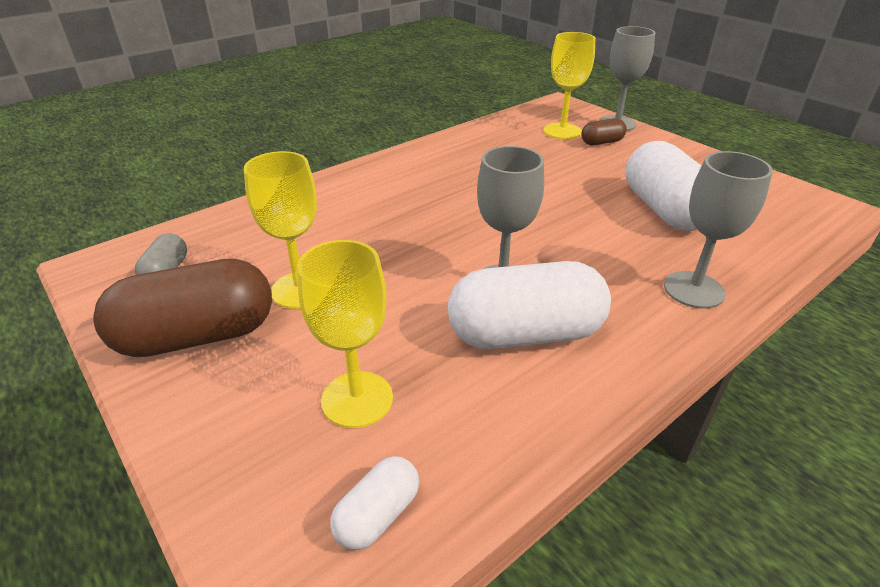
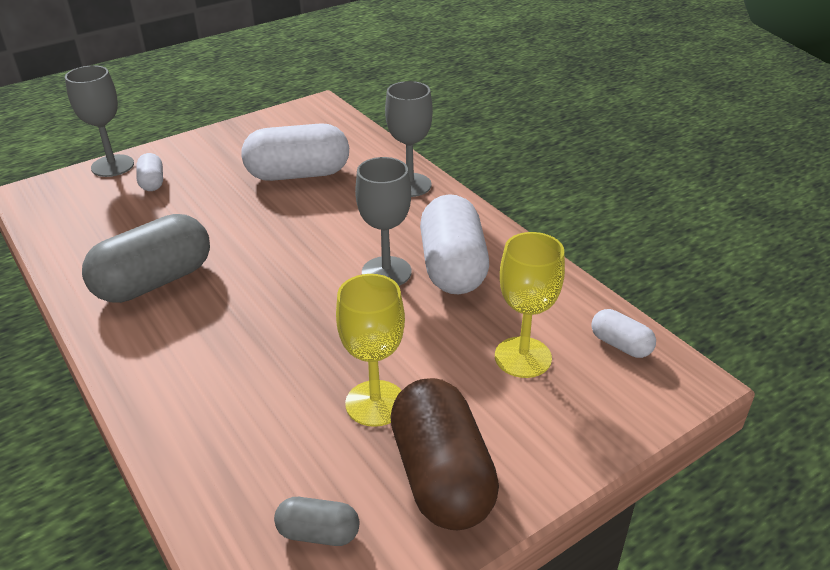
camera: 85 degrees left, 0 degrees up
yellow goblet [544,32,595,139] -> none
brown capsule [581,118,627,145] -> white capsule [136,153,163,191]
none -> grey capsule [82,214,210,303]

